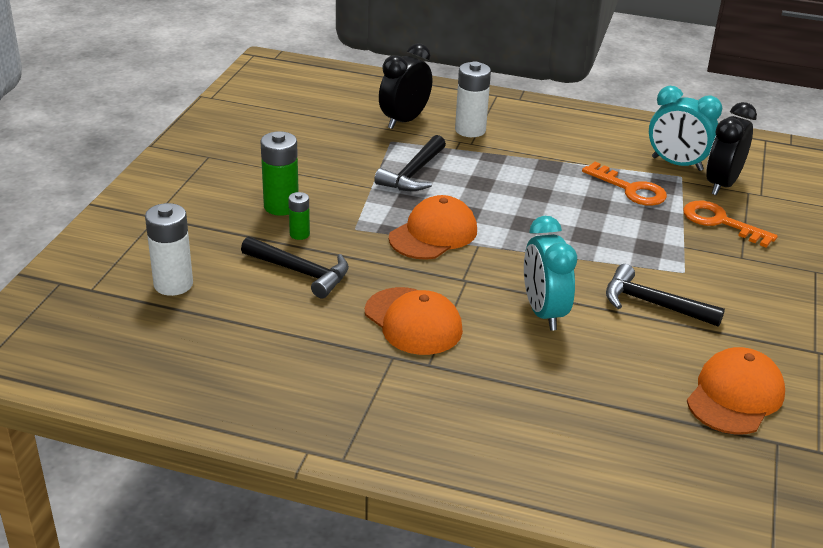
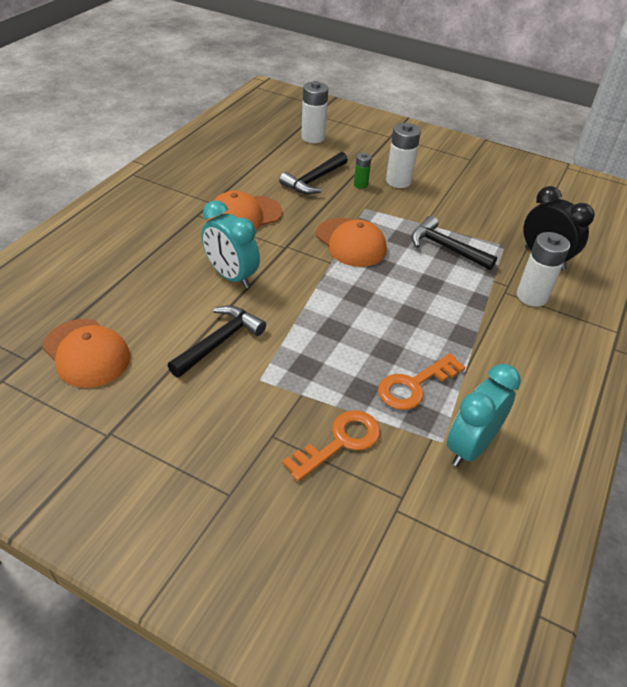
camera: 100 degrees right, 10 degrees up
green battery [260,131,299,216] -> white battery [386,123,421,188]
turquoise clock [524,216,577,331] -> turquoise clock turned 135 degrees counterclockwise [202,200,260,288]
black clock [706,102,757,195] -> none

